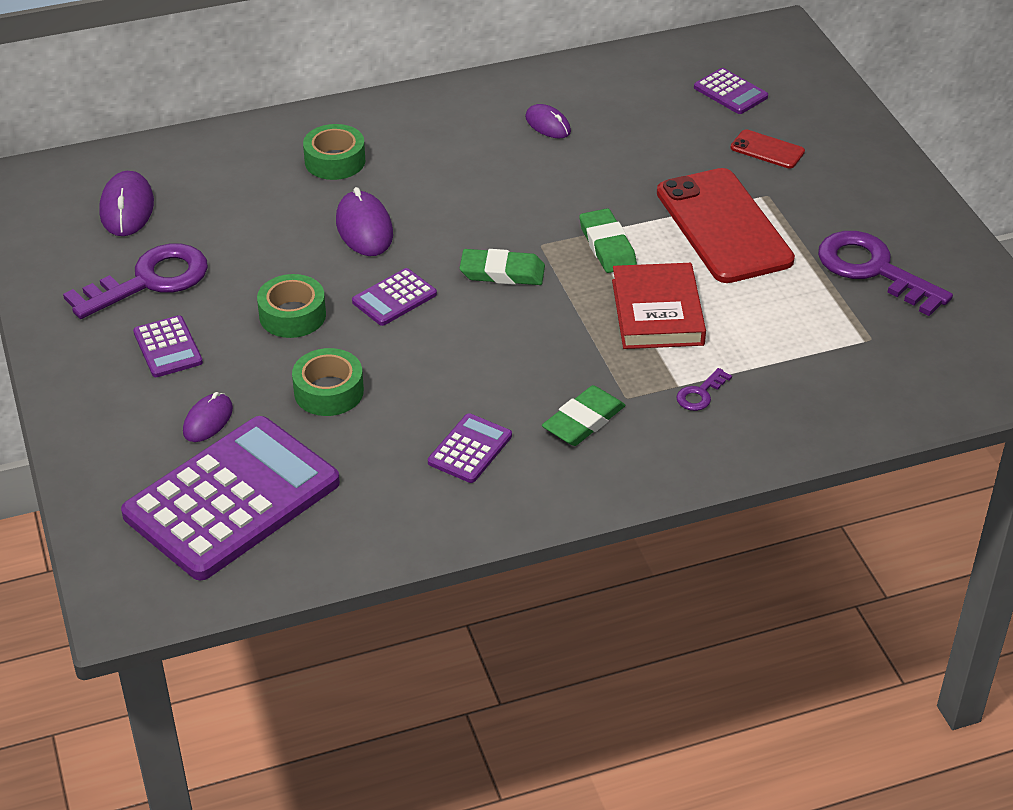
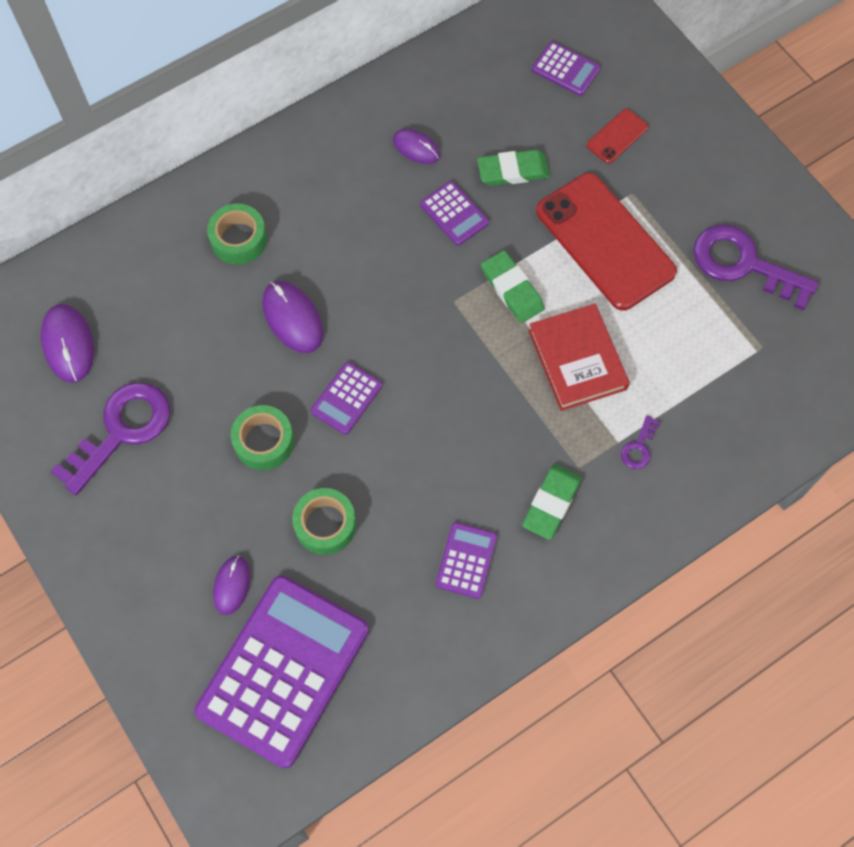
camera: 15 degrees left, 25 degrees up
purple calculator [133,315,203,377] -> purple calculator moved to [420,181,489,246]
green eraser [460,249,545,285] -> green eraser moved to [477,150,550,186]
red phone [730,130,805,169] -> red phone turned 60 degrees counterclockwise [587,109,648,164]

